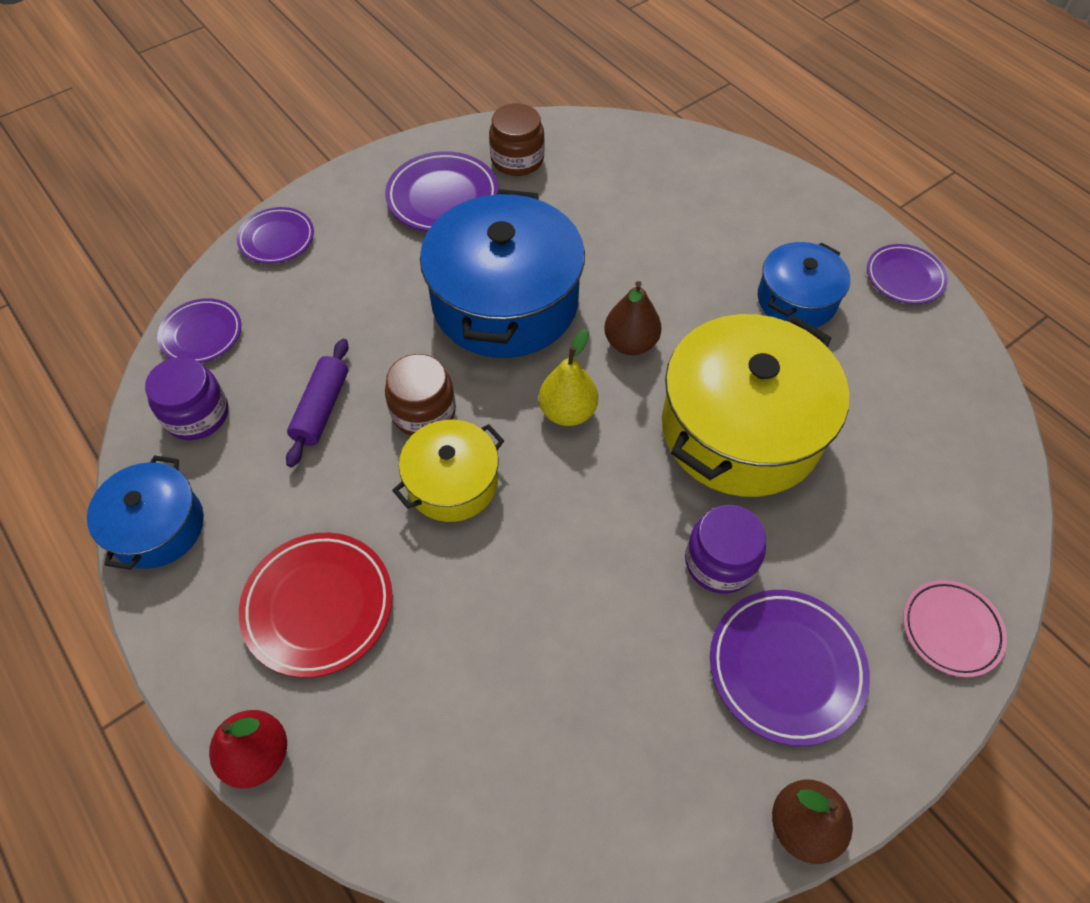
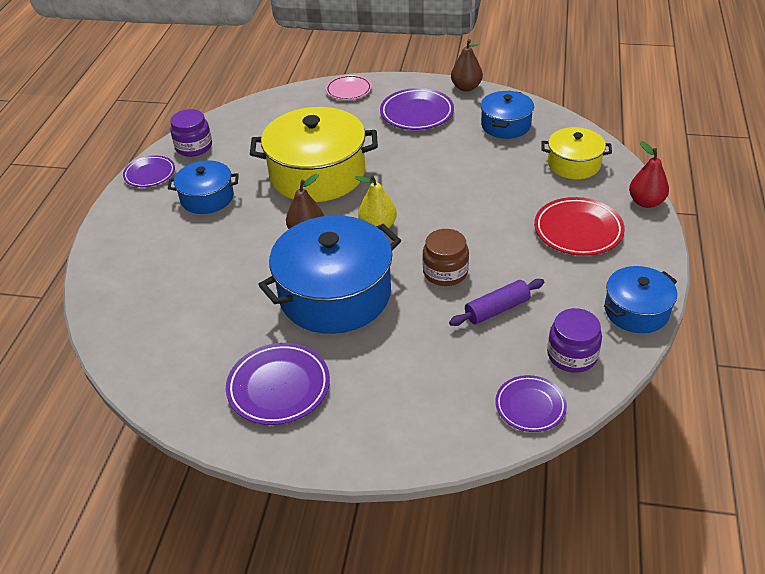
camera: 130 degrees left, 15 degrees down
purple plate [237,207,314,264] -> none
yellow pot [392,420,505,522] -> yellow pot moved to [542,127,612,179]
brown jar [489,103,545,176] -> none
purple jar [685,505,766,594] -> purple jar moved to [170,109,212,157]
none -> blue pot [481,91,534,139]

